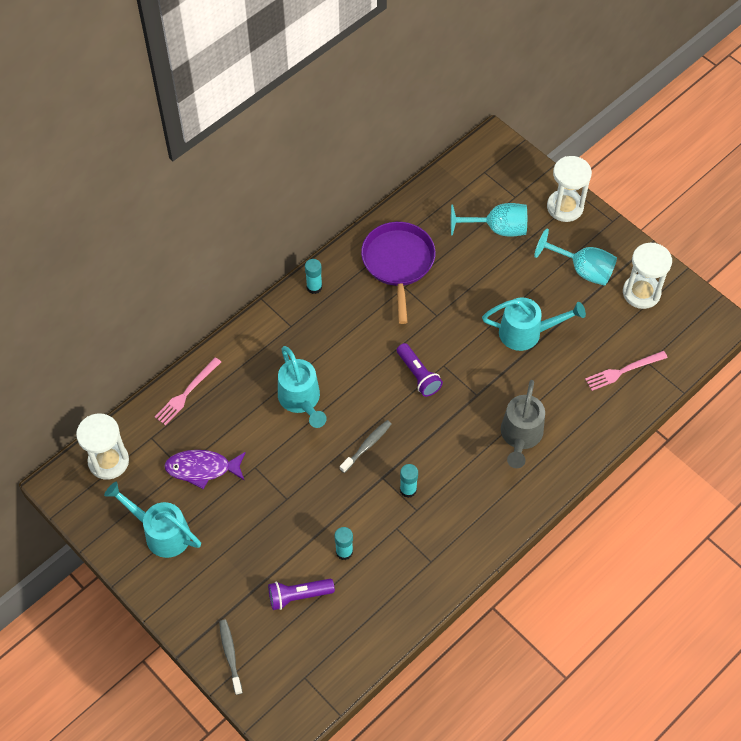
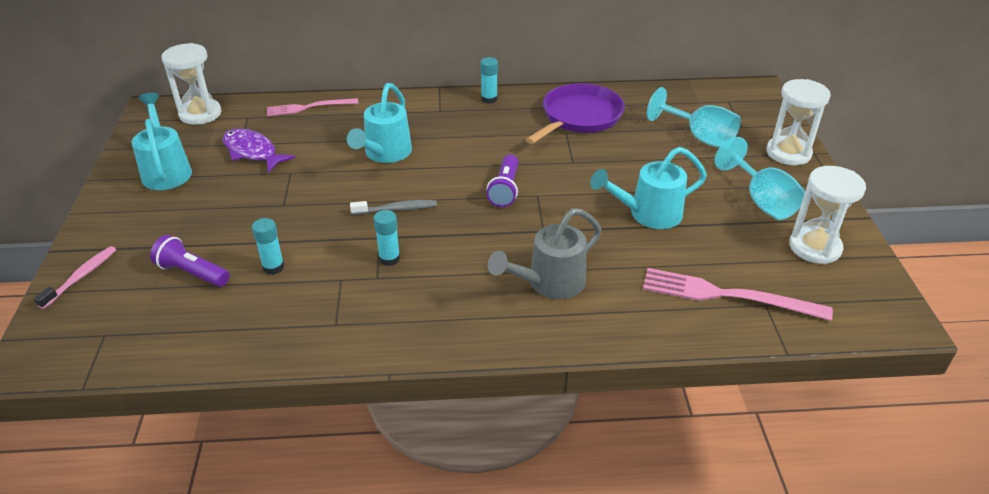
camera: 40 degrees right, 20 degrees down
grey toothbrush [219,619,243,695] -> pink toothbrush [34,246,116,309]
turquoise watering can [482,297,586,351] -> turquoise watering can turned 120 degrees clockwise [590,147,707,229]
pink fork [585,351,668,391] -> pink fork [643,268,833,321], size x1.51

